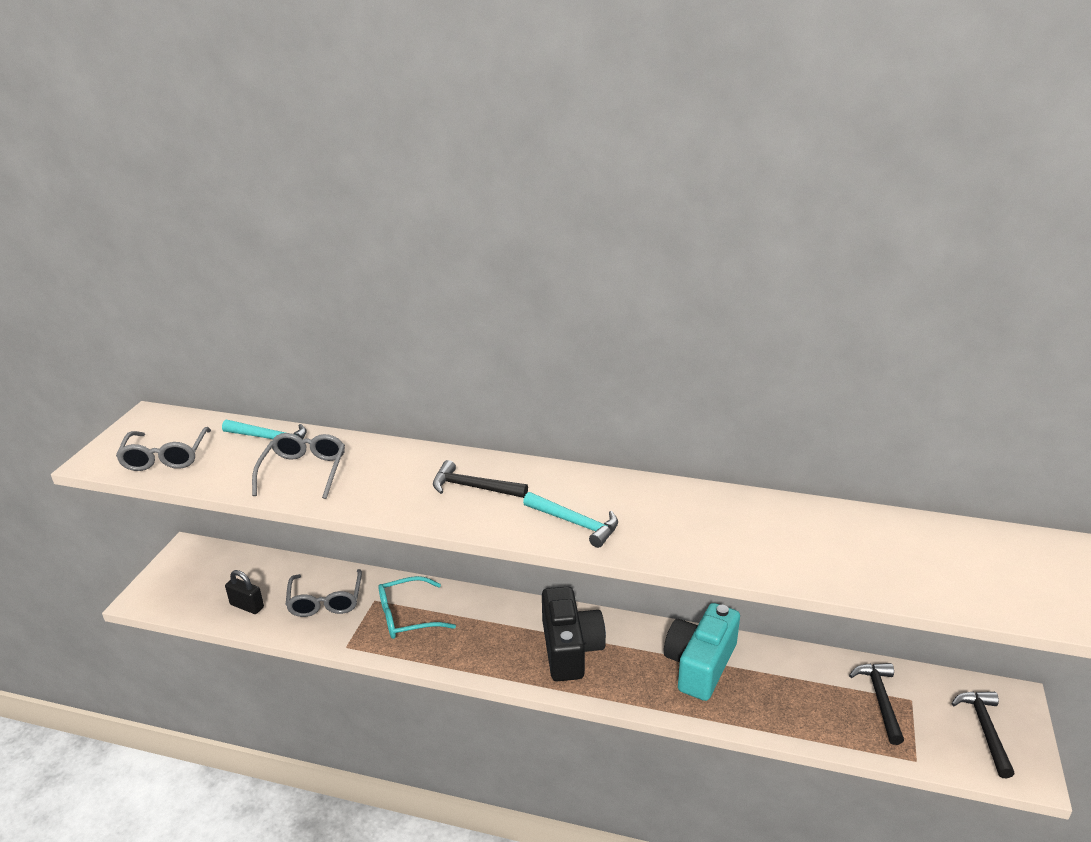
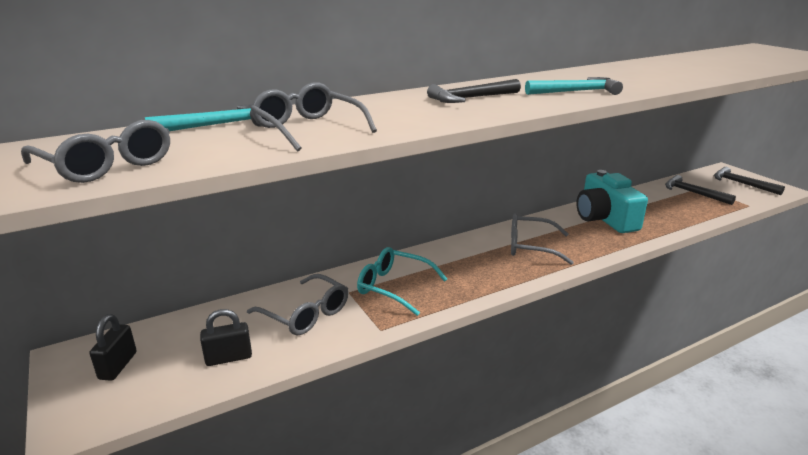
camera: 45 degrees left, 5 degrees down
turquoise glasses [379,576,456,639] -> turquoise glasses turned 90 degrees clockwise [357,247,447,316]
black camera [542,586,606,681] -> grey glasses [511,213,574,265]
none -> black padlock [90,314,137,381]

